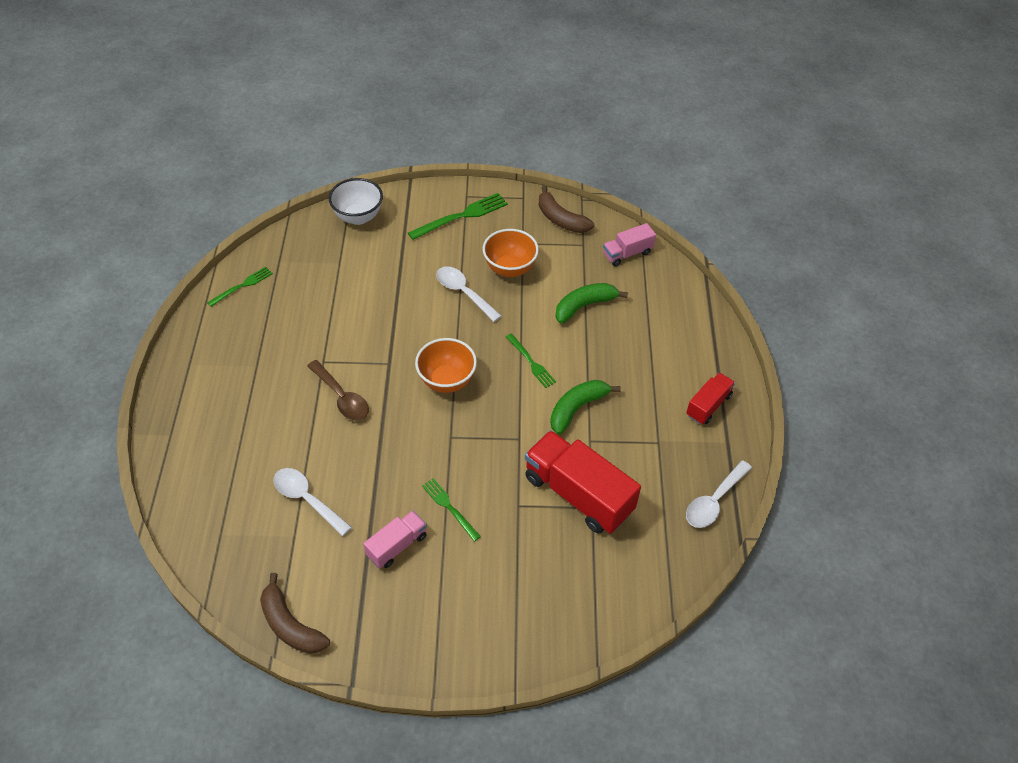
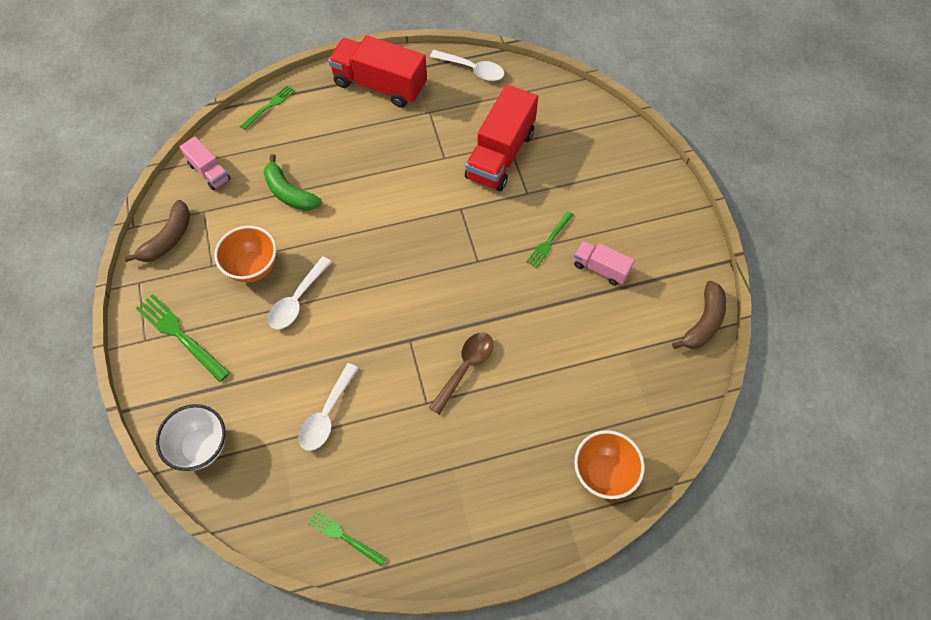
camera: 105 degrees left, 10 degrees up
white spoon [273,468,352,536] -> white spoon moved to [299,363,358,451]
orange bowl [415,338,477,393] -> orange bowl moved to [574,430,645,499]
green fork [506,333,556,388] -> green fork moved to [240,85,295,130]
green banana [550,380,621,435] -> none
red truck [686,373,735,424] -> red truck [328,35,427,108], size x1.88

